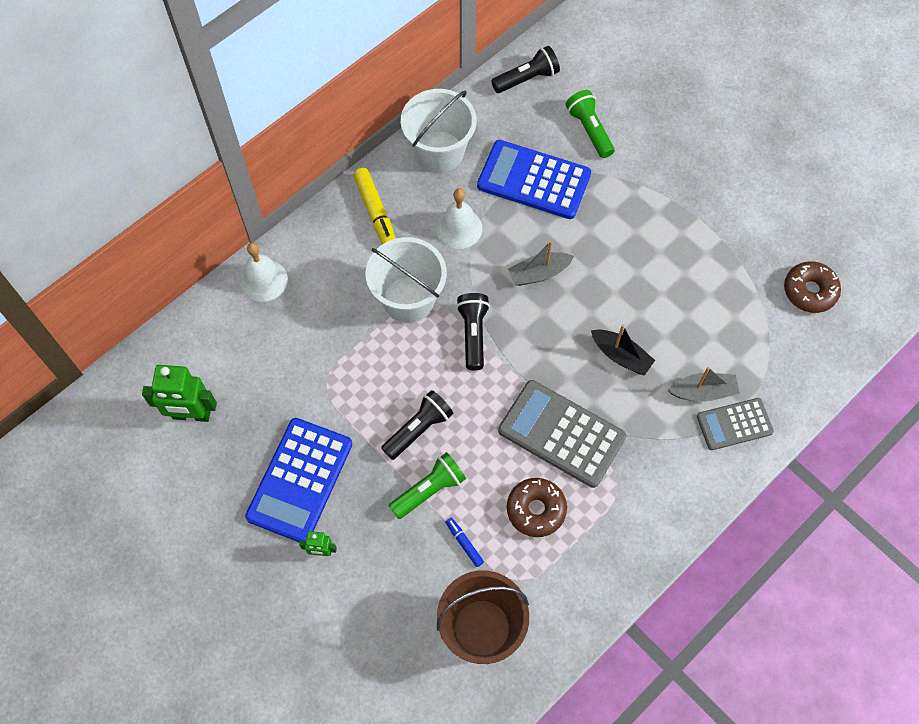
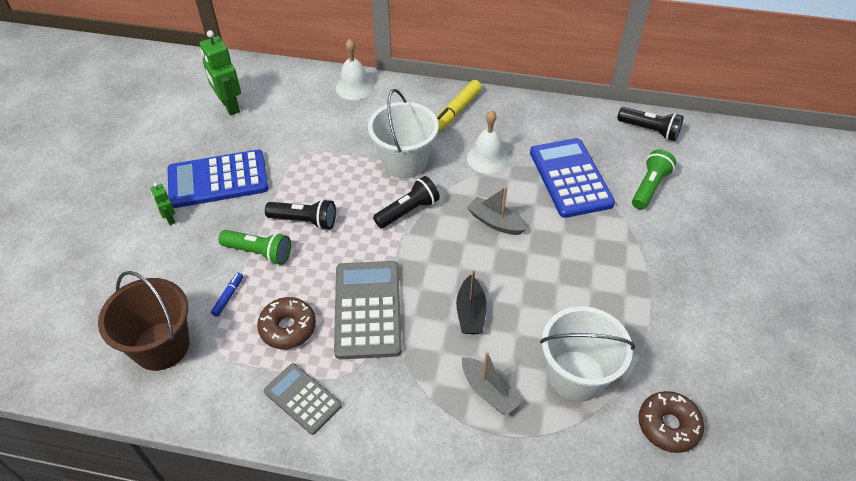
camera: 55 degrees right, 15 degrees down
white bucket [401,89,477,173] -> white bucket moved to [540,306,635,402]
grey calculator [697,398,774,450] -> grey calculator moved to [264,363,342,435]

